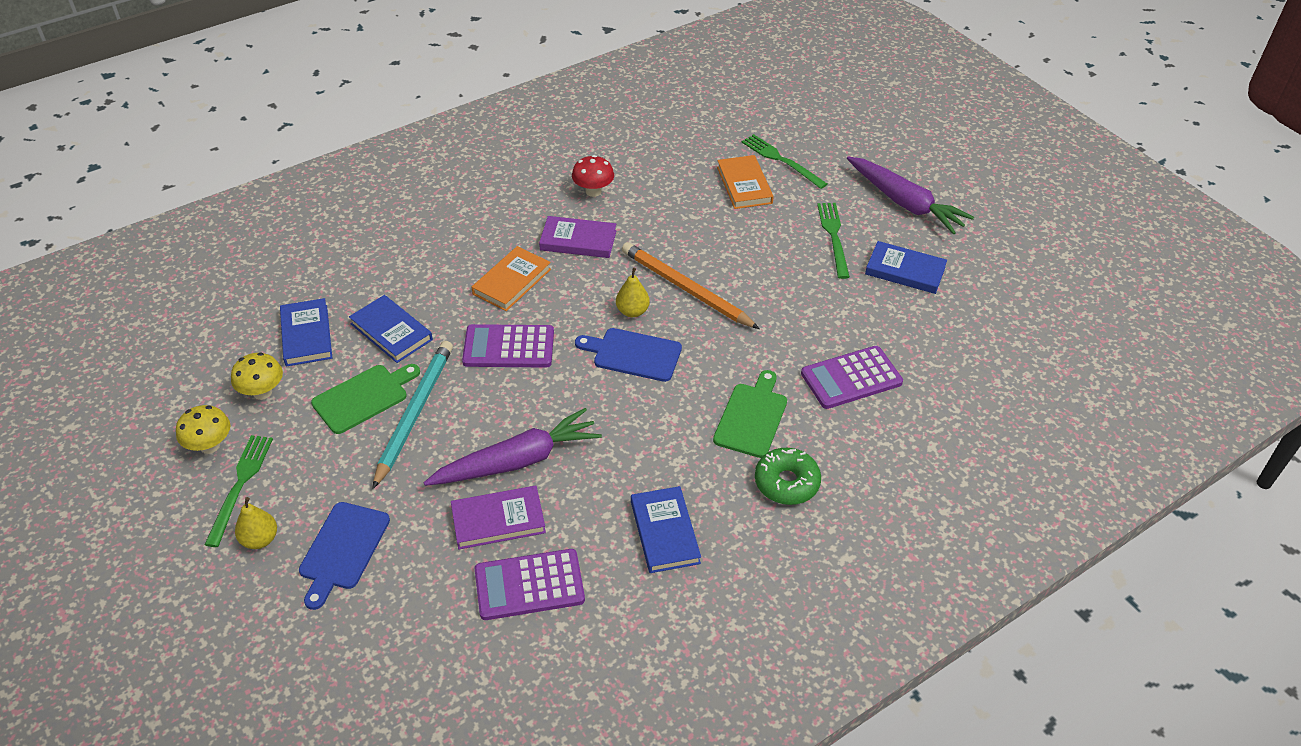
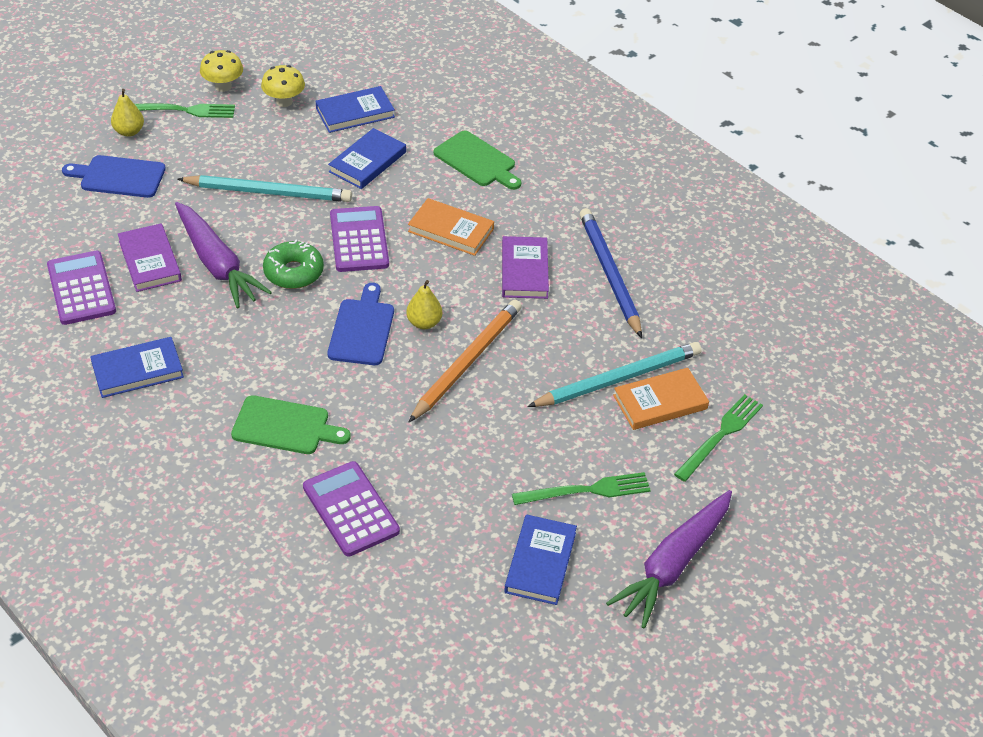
camera: 80 degrees right, 0 degrees up
green cutting board [311,364,420,434] -> green cutting board moved to [433,130,521,190]
red mushroom [572,155,614,197] -> blue pencil [580,208,642,338]
green donut [755,448,821,505] -> green donut moved to [263,240,324,289]
none -> turquoise pencil [527,342,702,407]

